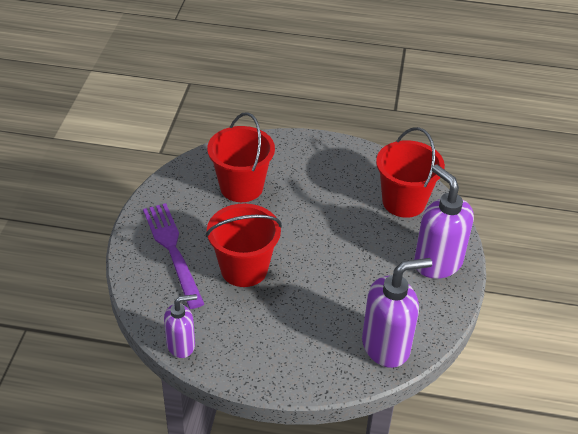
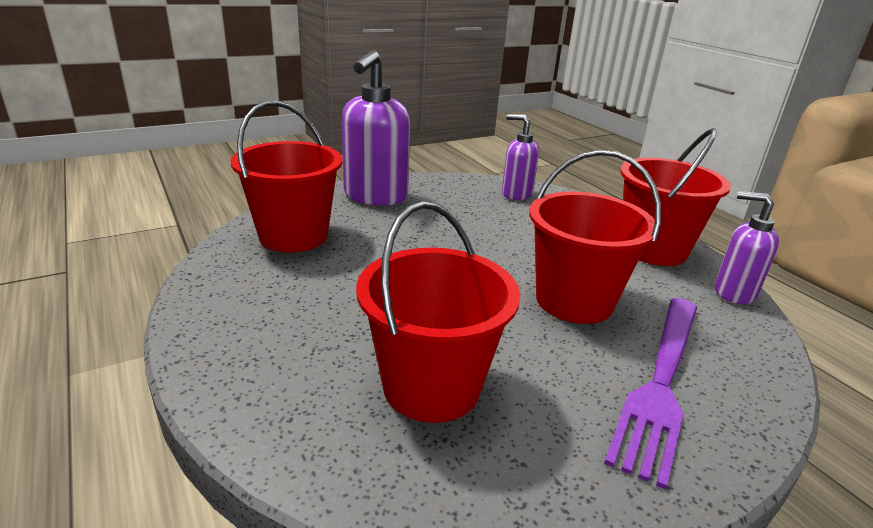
camera: 130 degrees left, 15 degrees down
purple soap dispenser [362,258,432,368] -> purple soap dispenser [502,114,539,200], size x0.60
none -> red bucket [620,128,731,266]

